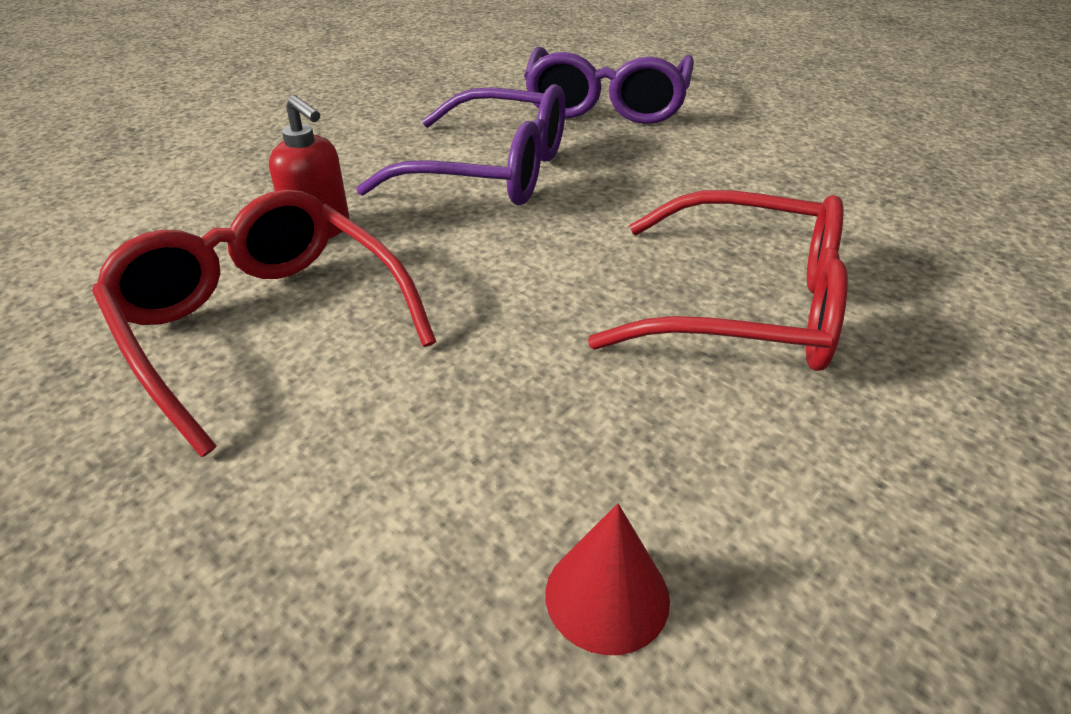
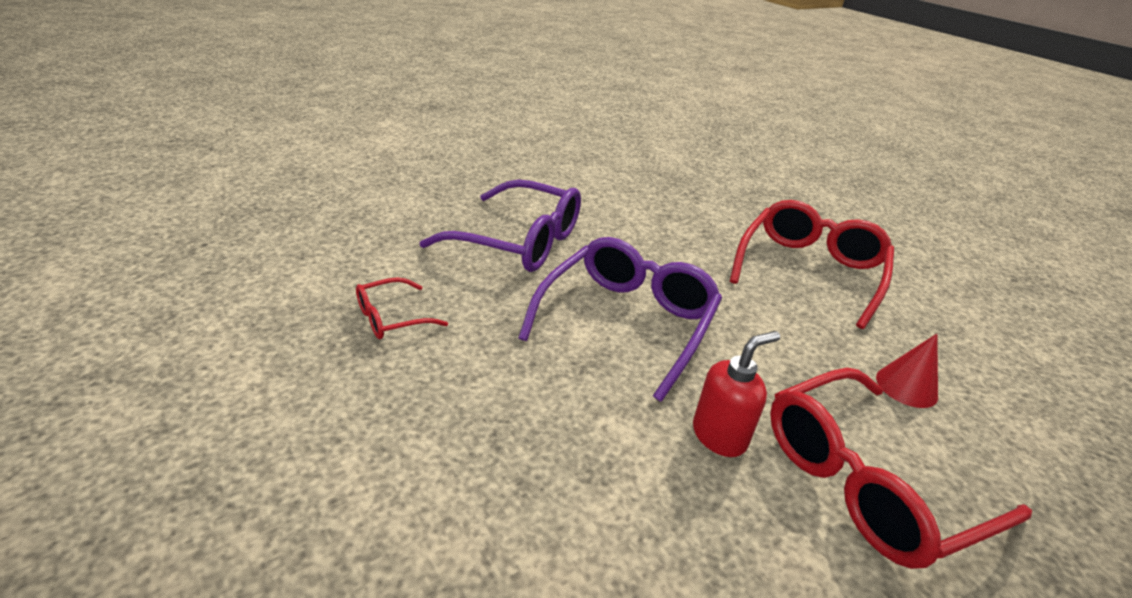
camera: 80 degrees left, 5 degrees down
red cone [545,503,670,655] -> red cone moved to [876,334,938,408]
none -> red glasses [356,277,448,339]

